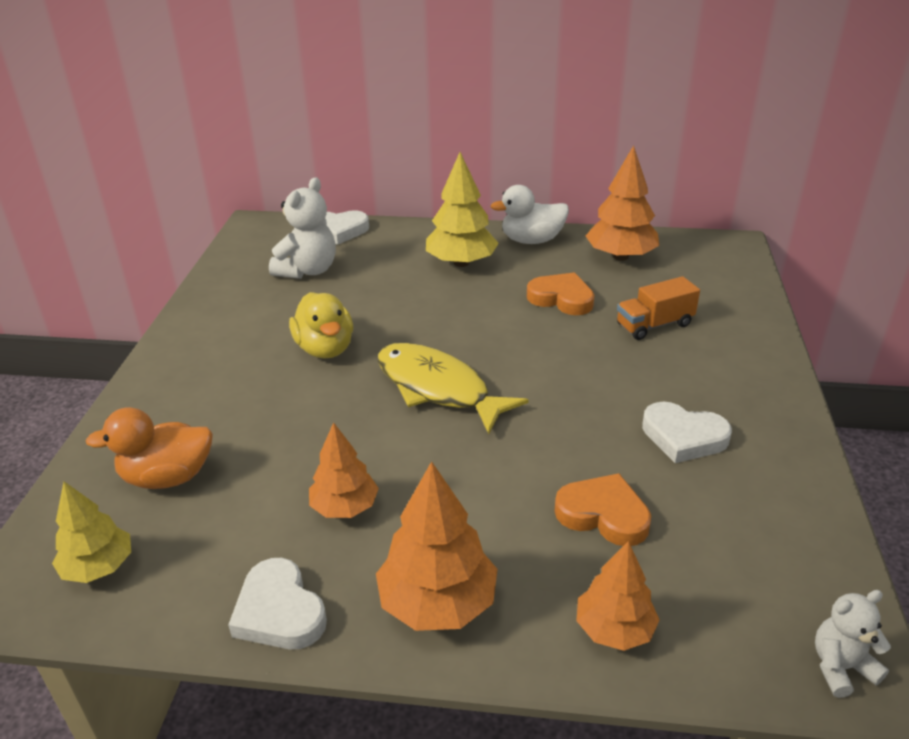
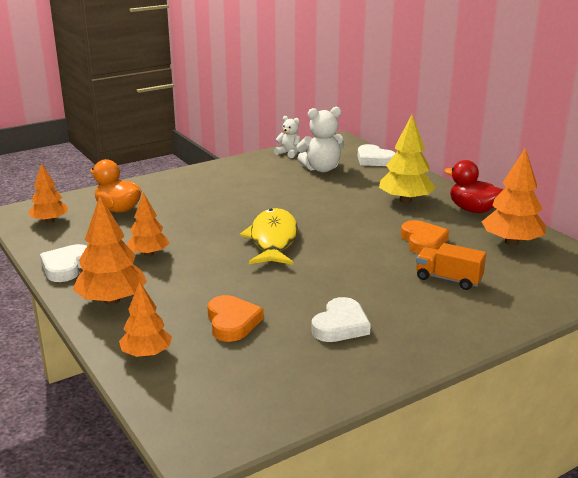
camera: 50 degrees right, 10 degrees down
yellow tree [52,482,131,583] -> orange tree [28,163,68,223]
yellow duck [289,292,353,359] -> none
white duck [490,185,569,244] -> red duck [444,160,503,213]
white heart [642,402,732,463] -> white heart turned 135 degrees counterclockwise [311,297,371,342]
white teddy bear [815,590,891,698] -> white teddy bear moved to [274,116,301,158]

